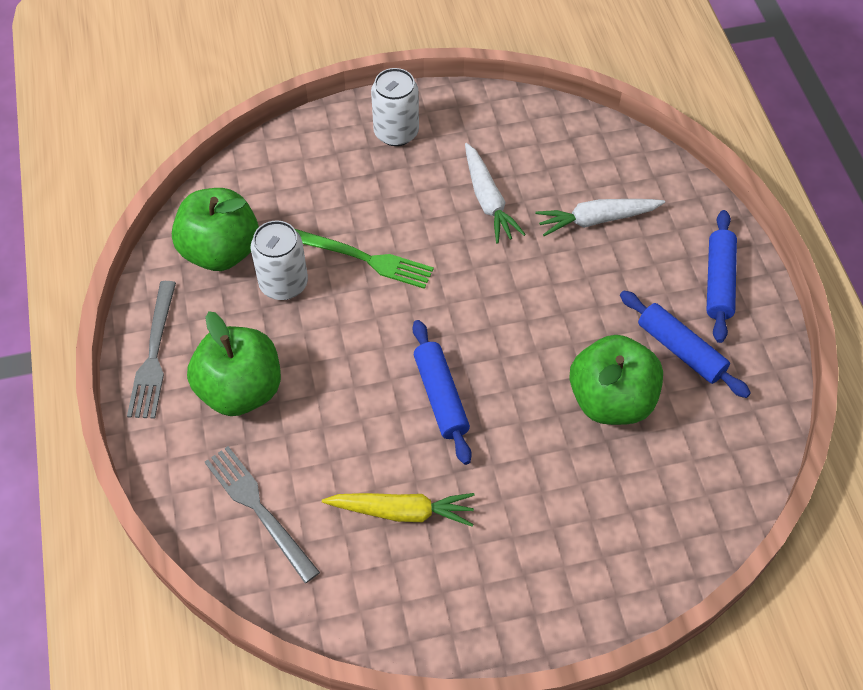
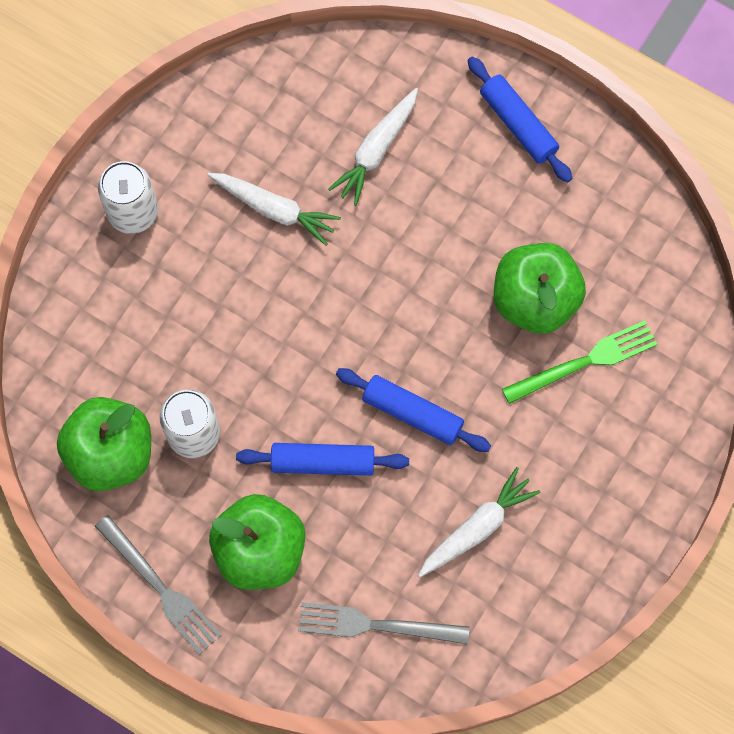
camera: 45 degrees left, 15 degrees up
green fork [295,229,434,289] -> green fork moved to [502,321,658,404]
yellow carrot [322,493,475,527] -> white carrot [418,467,541,577]
blue rolling pin [620,290,751,398] -> blue rolling pin moved to [236,443,409,476]

